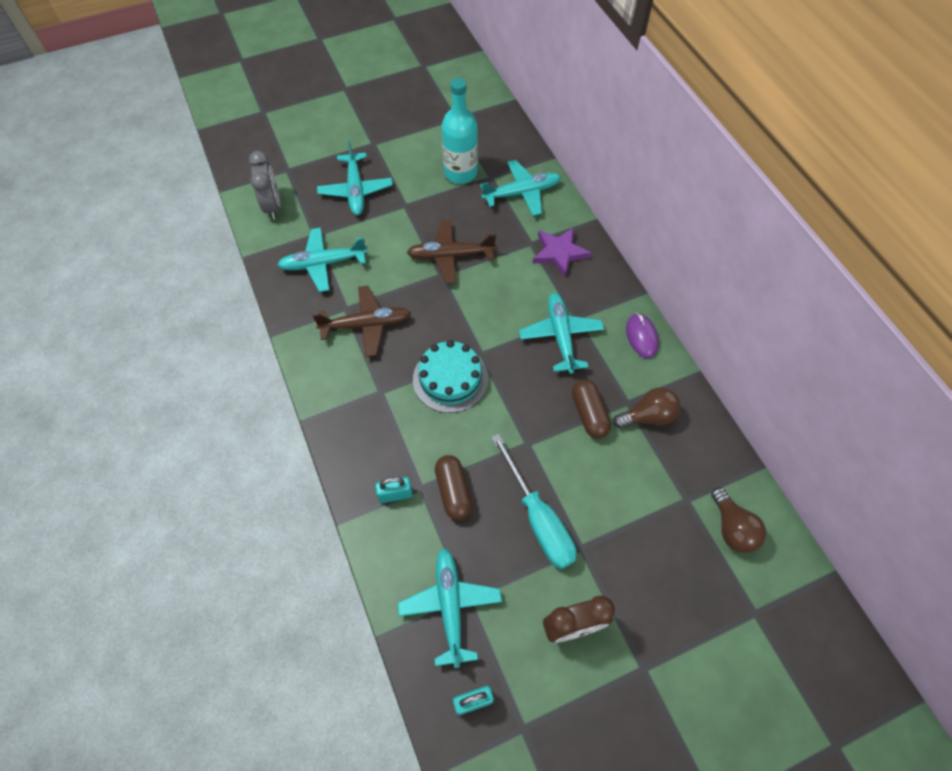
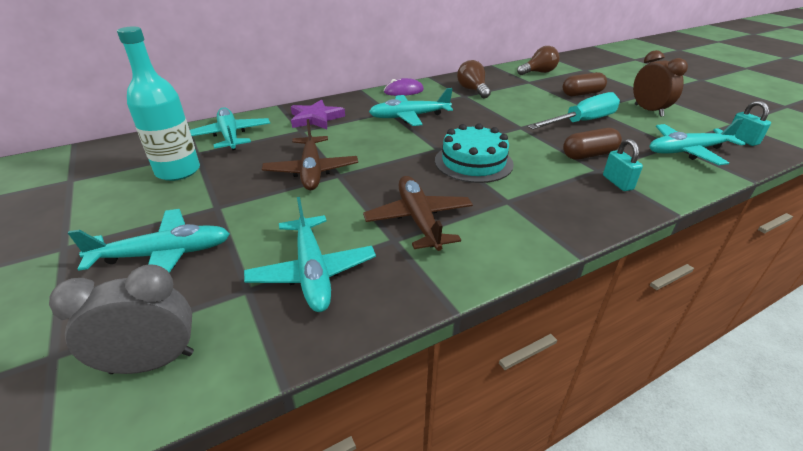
camera: 95 degrees left, 25 degrees down
brown capsule [572,379,611,438] -> brown capsule moved to [563,72,607,96]

